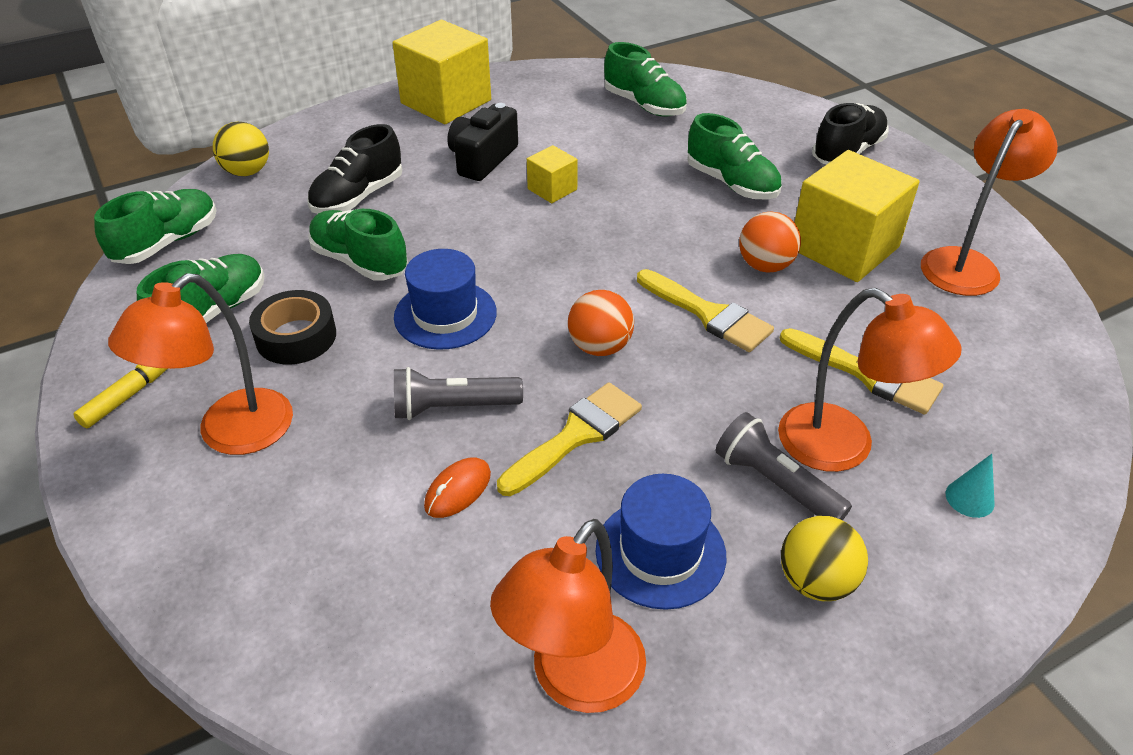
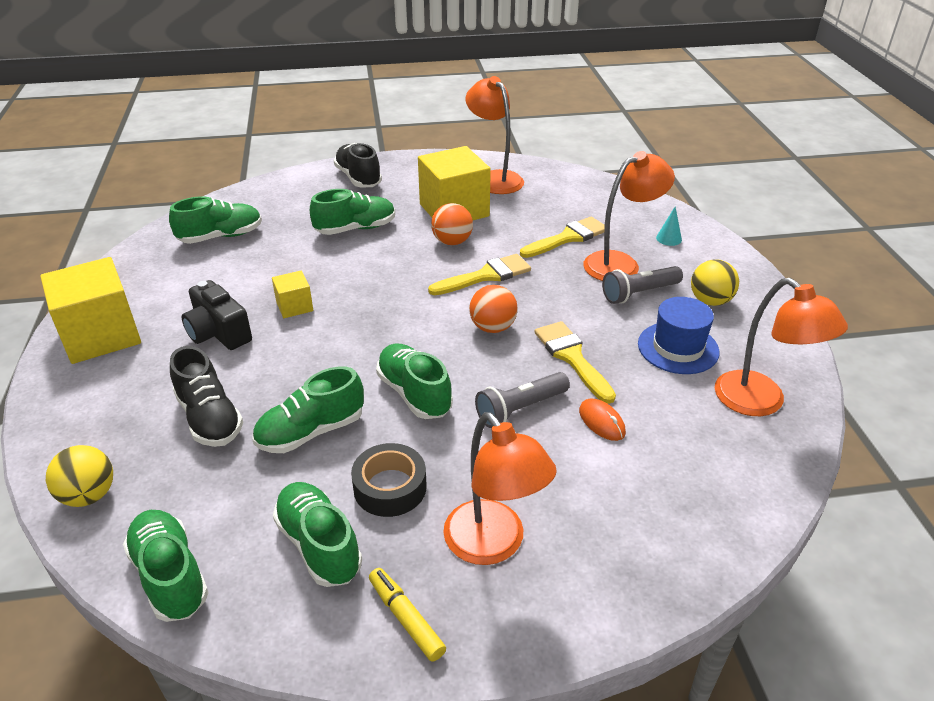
camera: 70 degrees left, 5 degrees down
blue hat [394,249,497,350] -> green shoe [376,343,453,419]
grey flashlight [394,367,523,420] -> grey flashlight turned 45 degrees clockwise [475,372,570,428]

